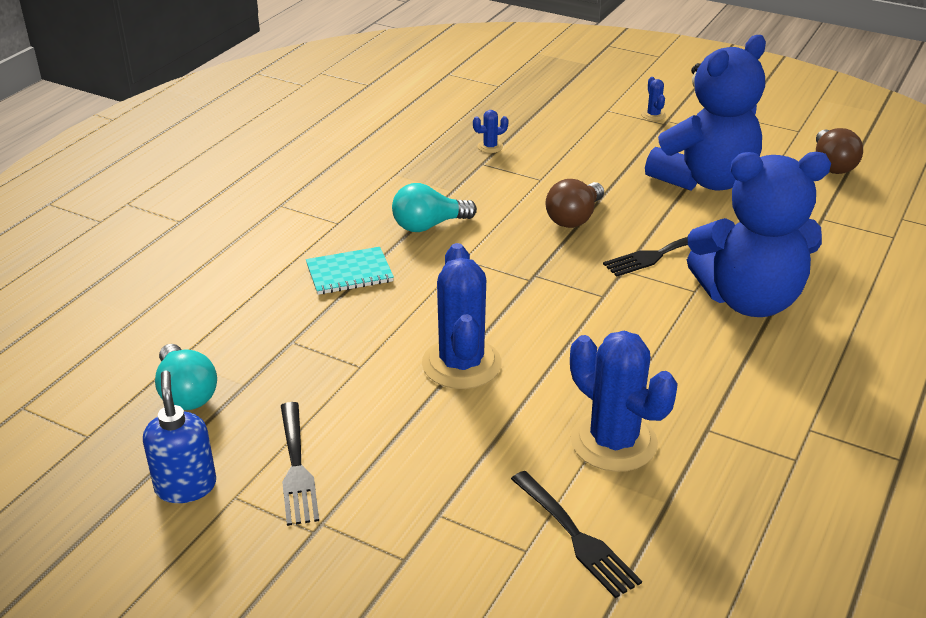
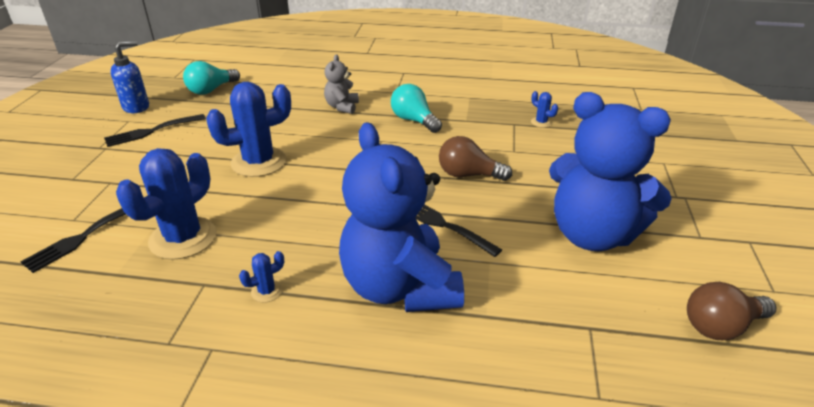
camera: 70 degrees right, 0 degrees up
turquoise notebook [306,247,394,295] -> grey teddy bear [324,55,359,114]
blue cactus [641,77,666,121] -> blue cactus moved to [239,251,284,303]

